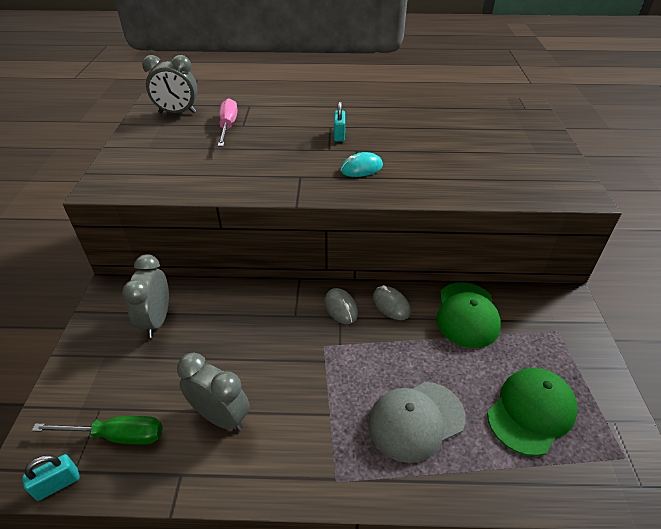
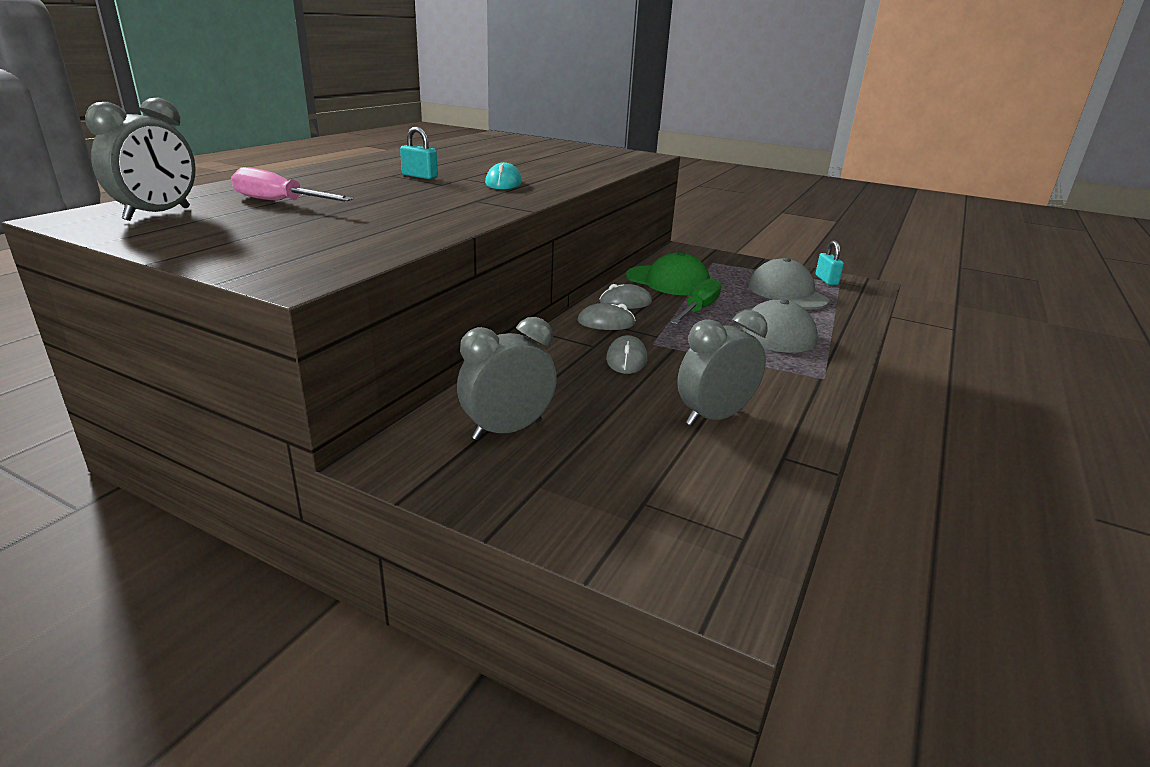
camera: 65 degrees left, 15 degrees down
turquoise padlock [22,454,80,501] -> turquoise padlock moved to [815,241,844,285]
green screwdriver [32,416,163,445] -> green screwdriver moved to [670,278,721,324]
grey clock [122,254,169,338] -> grey clock turned 120 degrees clockwise [457,317,557,440]
green cap [487,368,578,456] -> grey cap [748,258,829,310]
none -> grey mouse [606,335,647,374]

